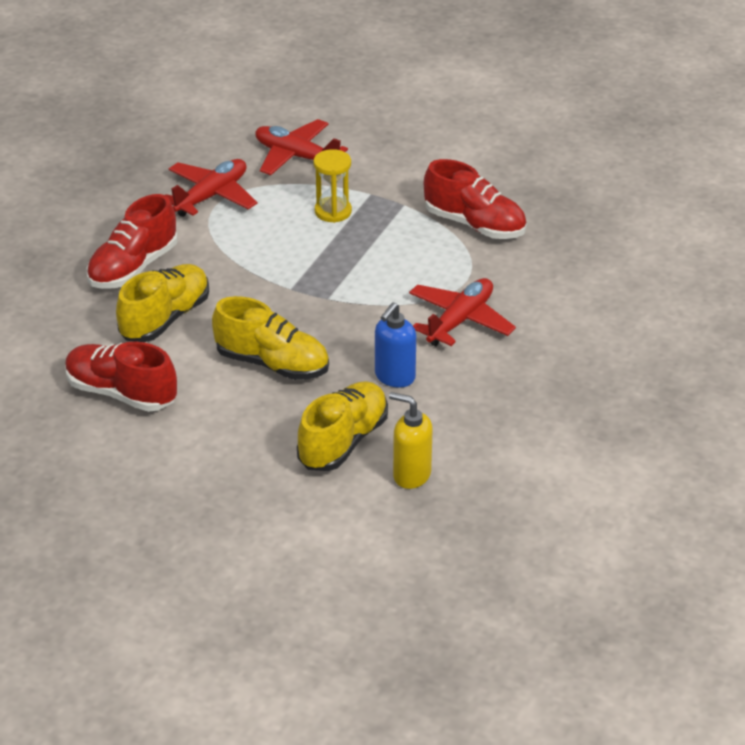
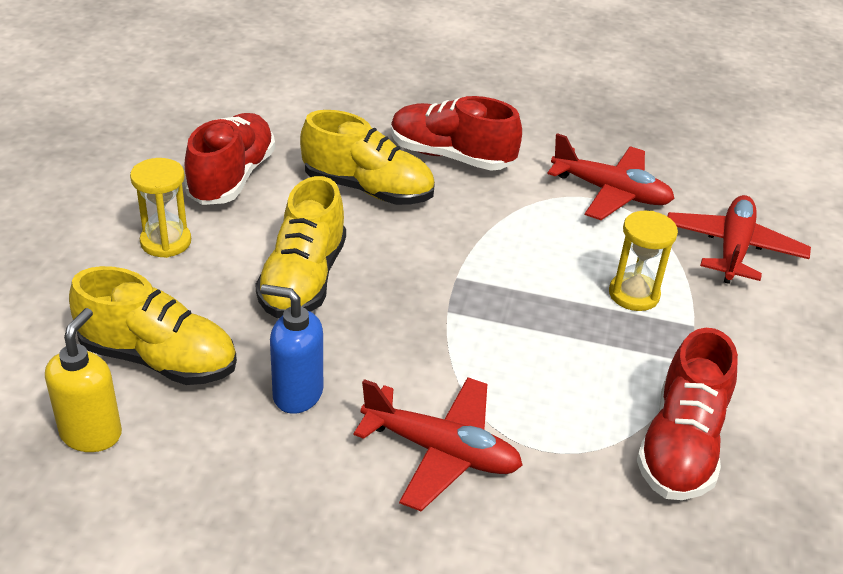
camera: 75 degrees right, 0 degrees up
none -> yellow hourglass [130,158,191,258]

